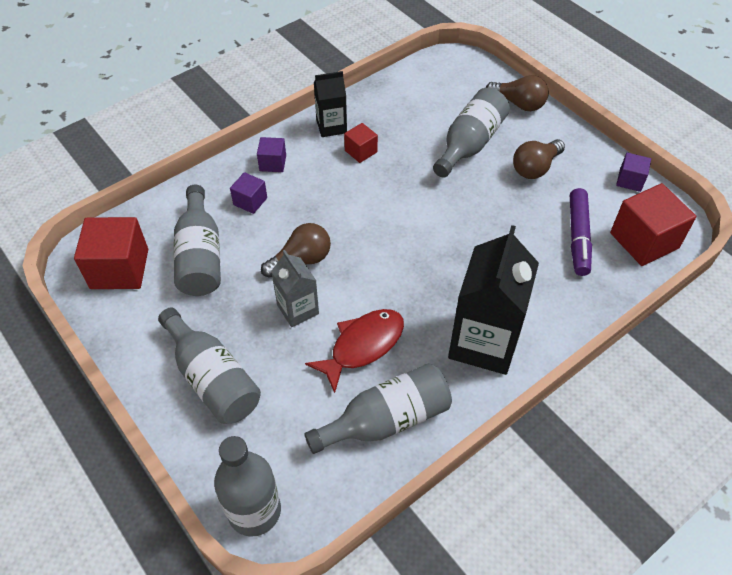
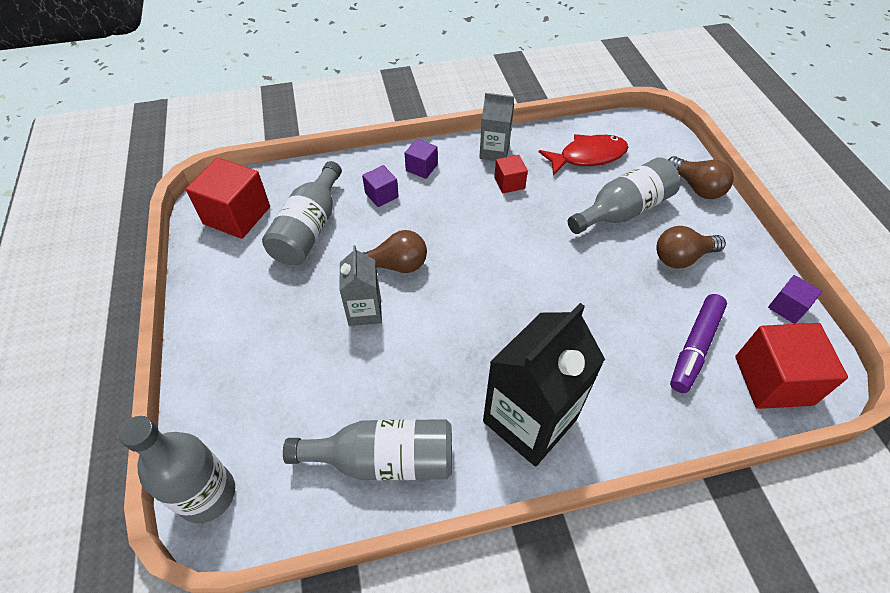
camera: 25 degrees right, 0 degrees up
grey bottle [158,307,261,424] -> none
red fish [305,309,404,393] -> red fish moved to [539,134,628,175]
black carton [314,71,347,137] -> grey carton [479,93,514,161]

